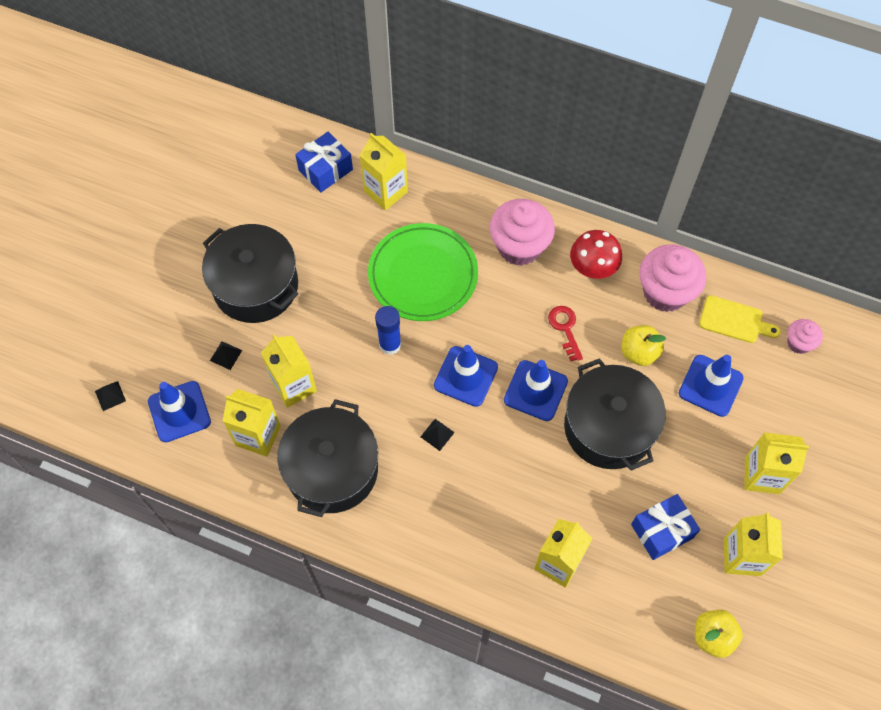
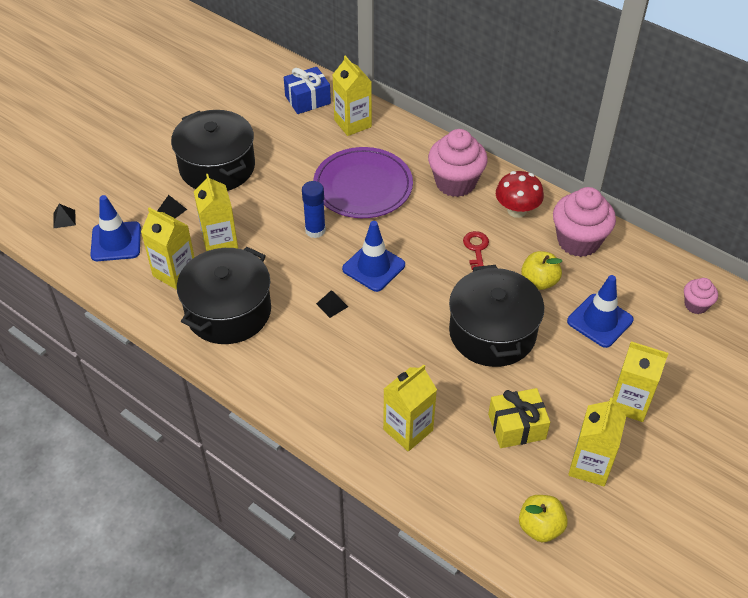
camera: 15 degrees right, 15 degrees down
green plate [368,223,478,321] -> purple plate [313,147,413,218]
blue traffic cone [504,360,568,421] -> none
blue gift [631,494,700,560] -> yellow gift [488,388,550,448]
yellow cutting board [699,295,781,343] -> none

